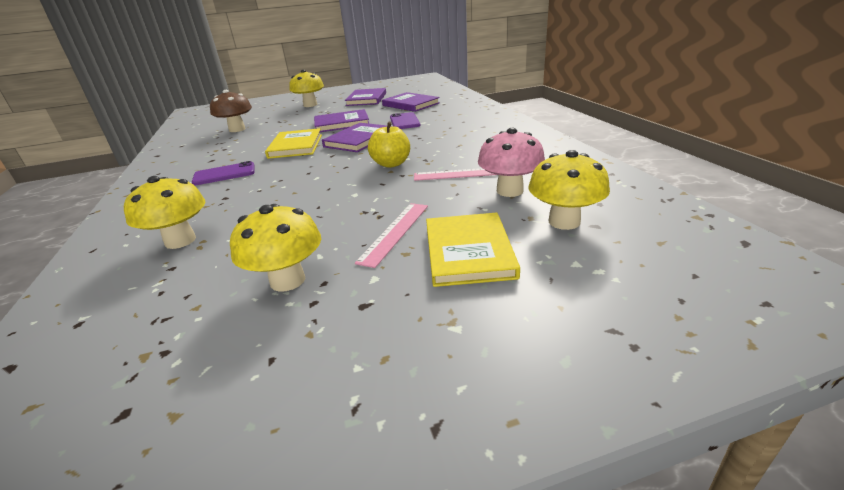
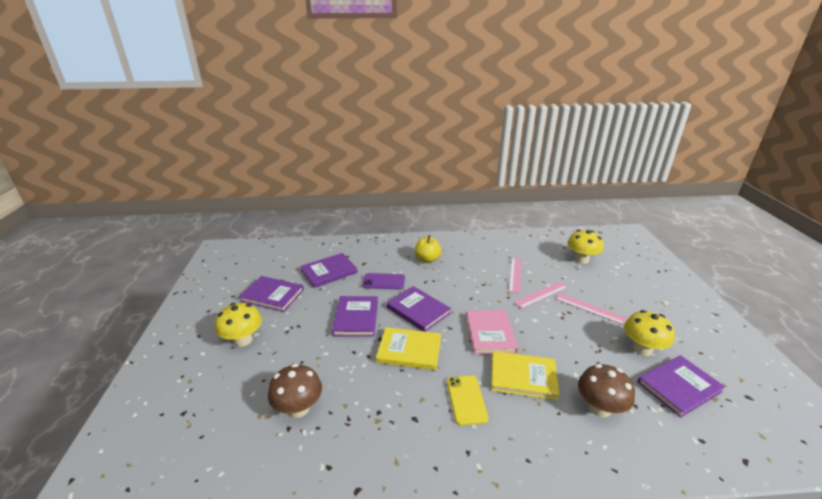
camera: 80 degrees left, 0 degrees up
yellow mushroom [124,176,205,249] -> brown mushroom [578,364,635,417]
purple phone [192,161,255,185] -> yellow phone [447,375,489,426]
yellow apple [368,122,410,168] -> yellow apple moved to [414,235,441,263]
yellow book [426,212,520,287] -> yellow book moved to [491,351,560,400]
pink mushroom [478,128,545,197] -> none
none -> pink book [466,310,519,354]
none -> pink ruler [513,282,568,309]
none -> purple book [637,355,725,418]

